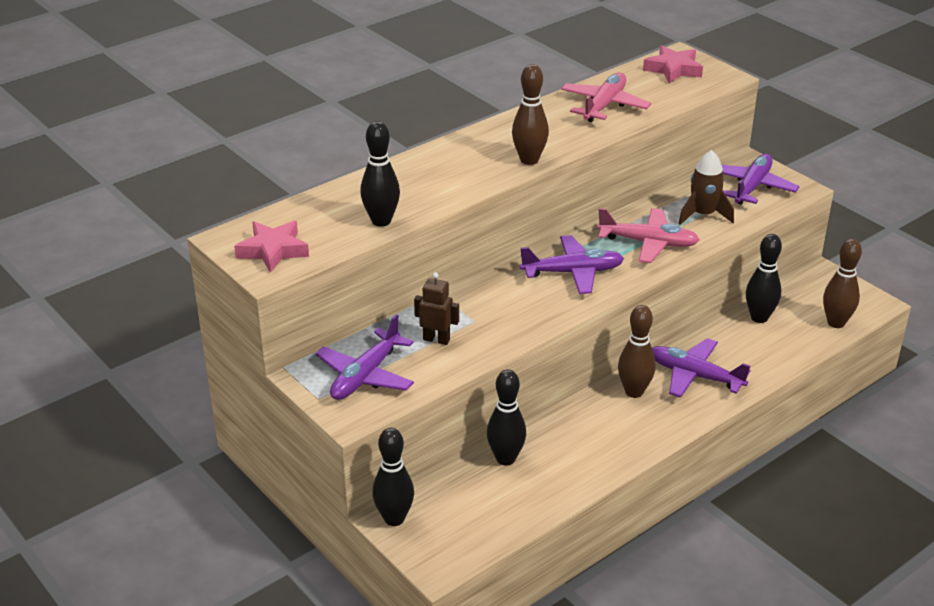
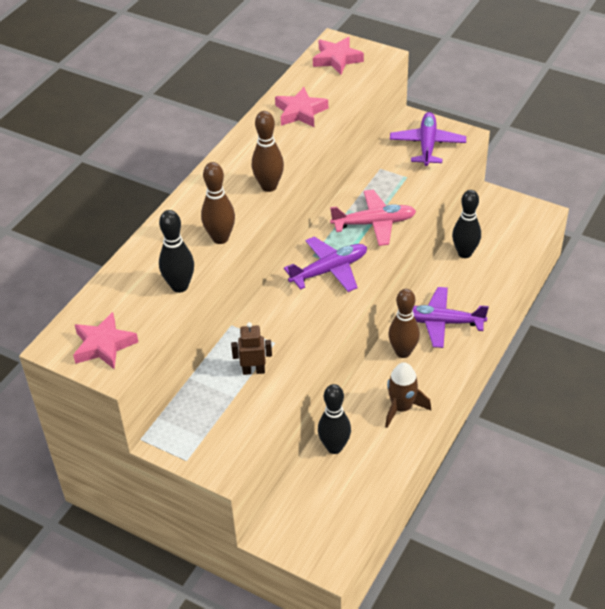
camera: 20 degrees left, 10 degrees up
purple plane [316,314,414,400] -> none
black bowling pin [372,428,414,526] -> none
pink plane [561,73,651,122] -> pink star [275,87,328,127]
brown rocket [678,150,734,225] -> brown rocket moved to [385,362,431,428]
brown bowling pin [823,239,862,328] -> brown bowling pin moved to [201,162,235,244]

